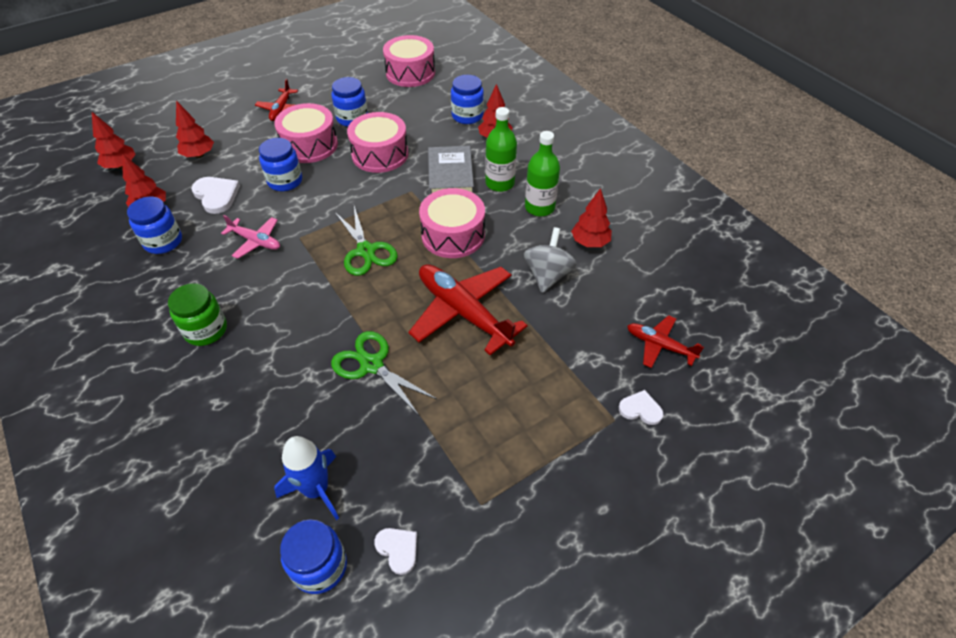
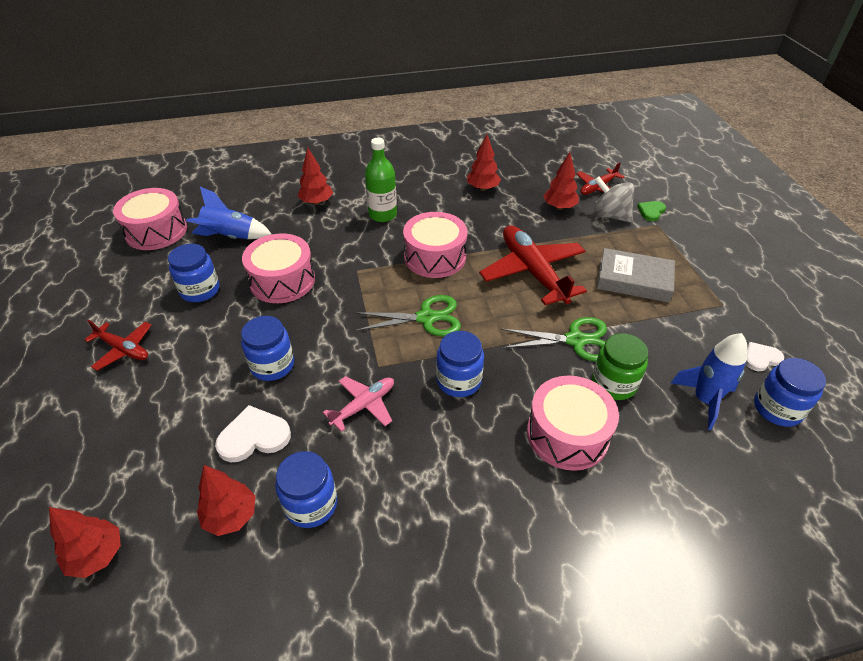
camera: 70 degrees left, 5 degrees down
green jar [168,283,227,346] -> green jar moved to [592,333,648,400]
red tree [176,101,214,158] -> red tree moved to [543,152,579,210]
pink drum [274,103,338,163] -> pink drum moved to [527,375,619,471]
green scissors [331,331,438,417] -> green scissors turned 150 degrees counterclockwise [501,317,607,362]
red plane [408,264,528,355] -> red plane turned 90 degrees clockwise [479,225,587,305]
grey book [428,146,474,195] -> grey book moved to [597,248,675,303]
blue jar [451,75,484,124] -> blue jar moved to [436,331,484,397]
grey spinning top [524,227,577,293] -> grey spinning top moved to [594,177,634,223]
green bottle [525,131,560,216] -> none
white heart [619,390,663,425] -> green heart [637,201,666,221]
none -> blue rocket [186,187,272,239]

